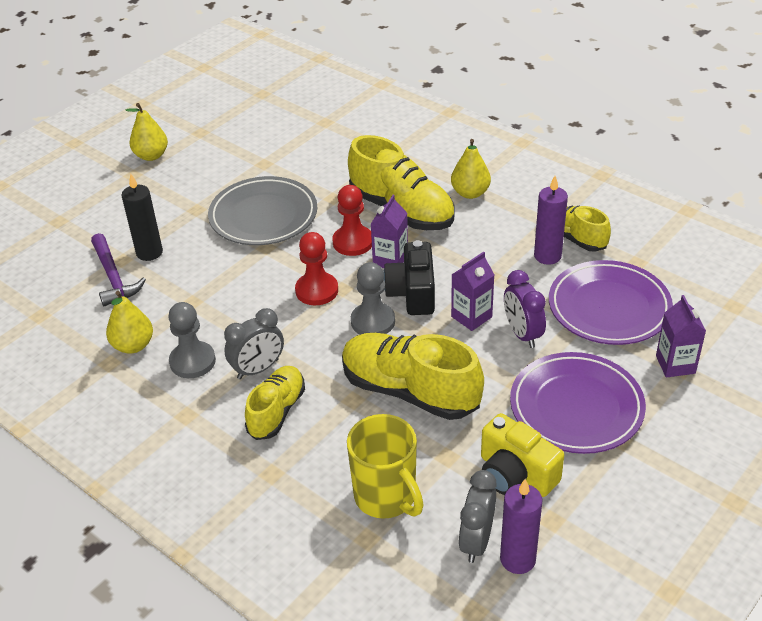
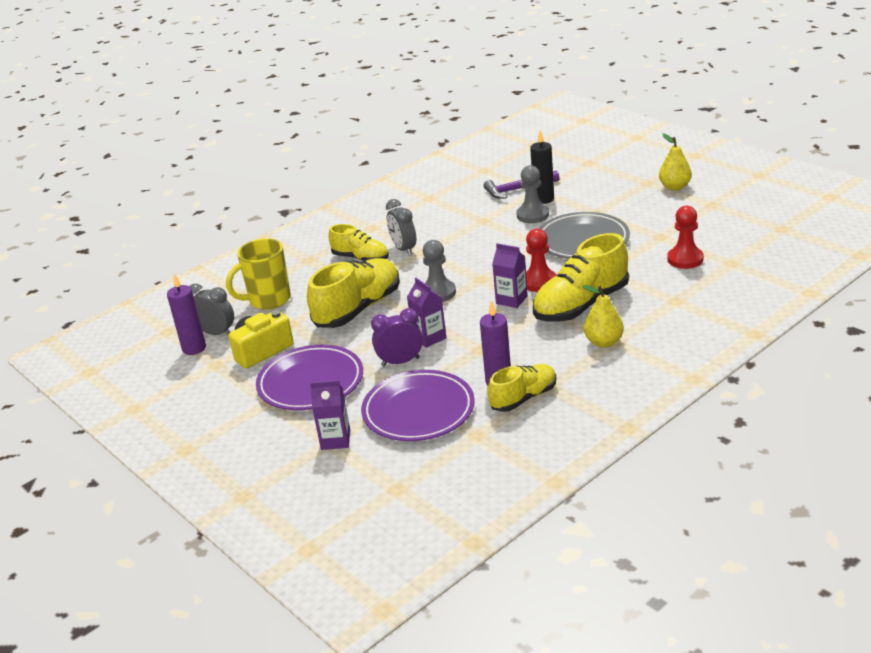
camera: 100 degrees right, 10 degrees down
yellow pear [106,291,153,354] -> none
grey pawn [168,302,216,378] -> grey pawn moved to [516,165,549,223]
red pawn [295,232,338,305] -> red pawn moved to [667,206,704,269]
black camera [383,240,435,315] -> none

